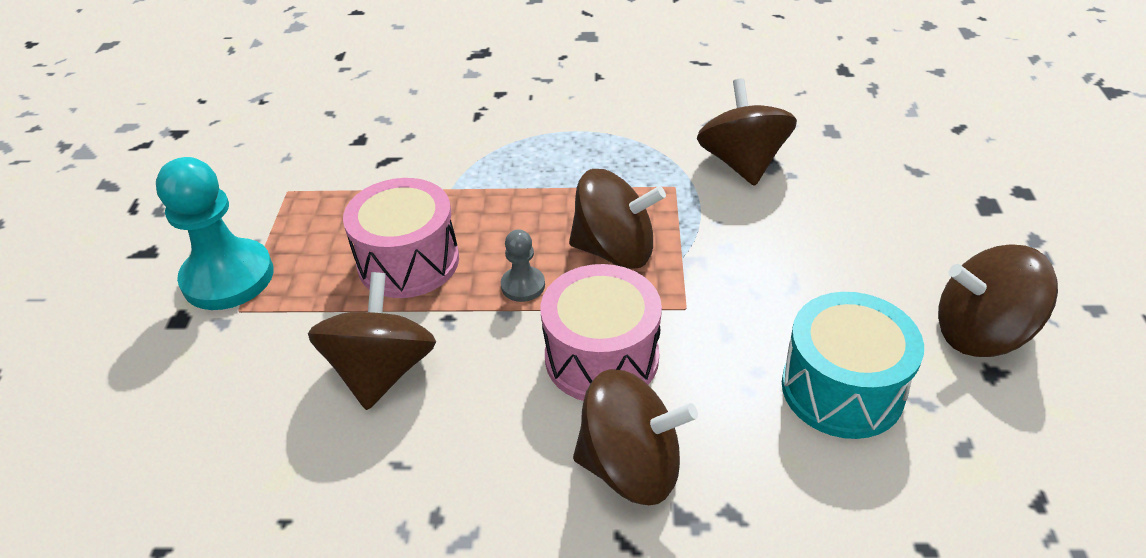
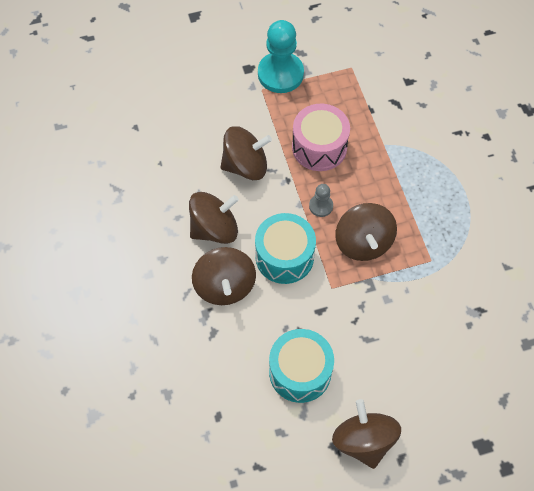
camera: 70 degrees right, 20 degrees up
pink drum [541,264,662,401] -> turquoise drum [255,213,316,284]
brown spinning top [697,78,797,186] -> brown spinning top moved to [189,192,239,244]

